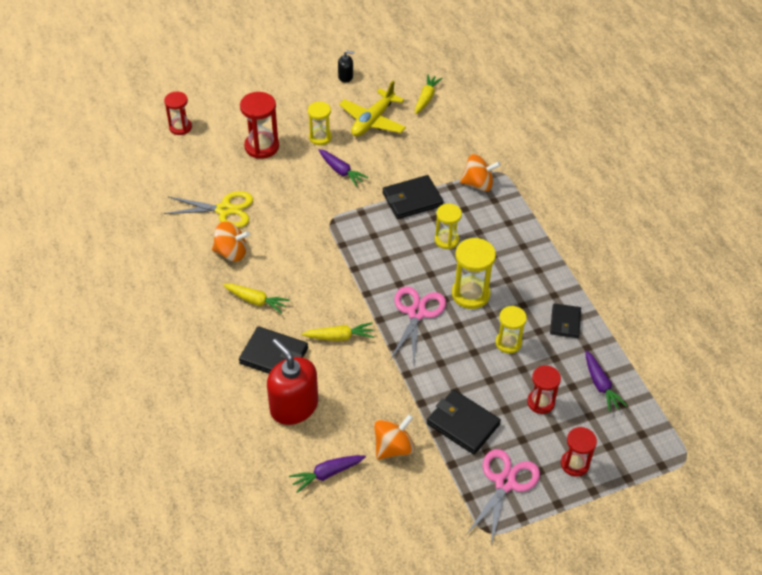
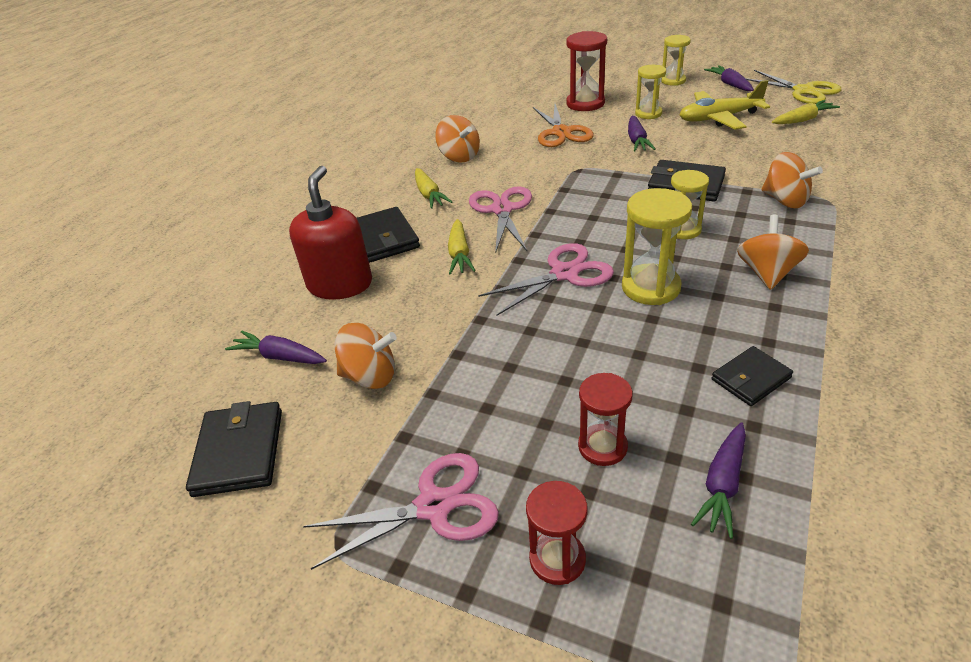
camera: 50 degrees right, 10 degrees down
red hourglass [164,92,192,135] -> none
yellow scissors [164,191,253,228] -> yellow scissors moved to [746,70,841,104]
yellow carrot [302,322,374,341] -> yellow carrot turned 45 degrees clockwise [448,219,476,275]
black soap dispenser [338,51,354,83] -> purple carrot [704,65,754,91]
black wallet [427,390,501,455] -> black wallet moved to [186,401,282,497]
yellow hourglass [495,306,527,354] -> yellow hourglass moved to [661,35,691,86]
none -> pink scissors [469,186,532,254]
none -> orange scissors [533,104,594,147]
none -> orange spinning top [737,215,809,290]

